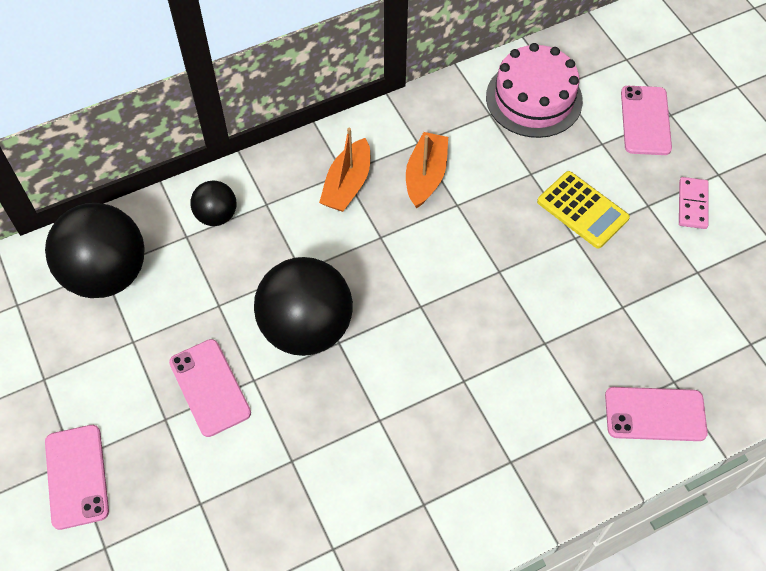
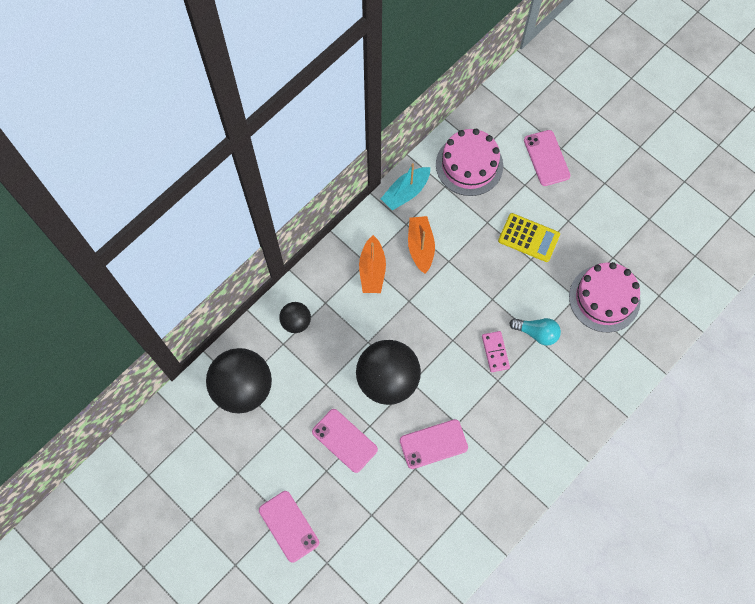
camera: 20 degrees left, 10 degrees up
pink phone [605,387,708,441] -> pink phone moved to [400,419,468,469]
pink domino [679,177,708,229] -> pink domino moved to [482,331,510,372]
none -> turquoise boat [381,163,430,211]
none -> turquoise light bulb [509,318,561,346]
none -> pink cake [569,262,640,332]

